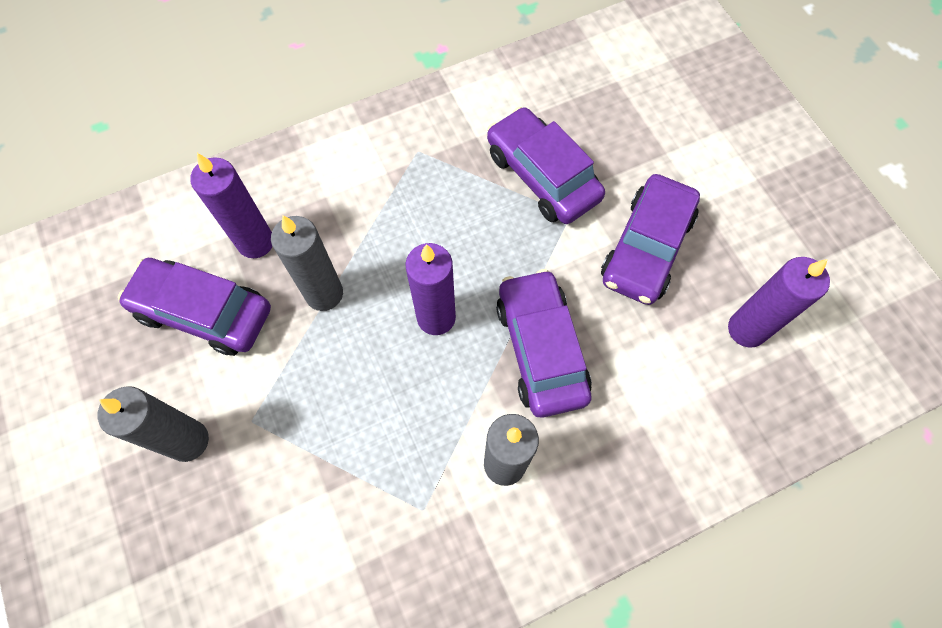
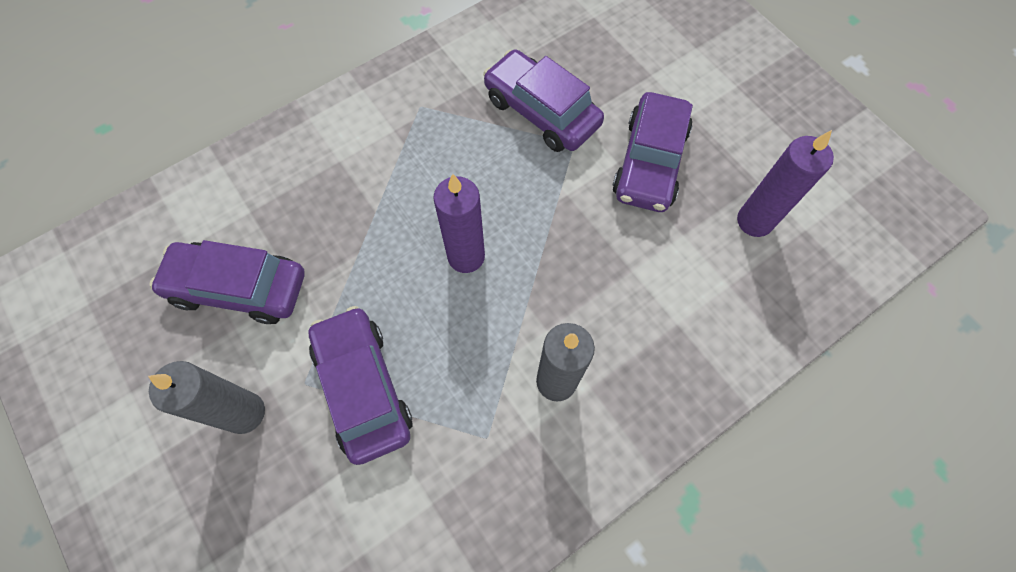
camera: 10 degrees left, 0 degrees up
purple candle [190,153,272,258] -> none
grey candle [271,215,343,311] -> none
purple car [496,269,592,418] -> purple car moved to [309,306,412,465]

